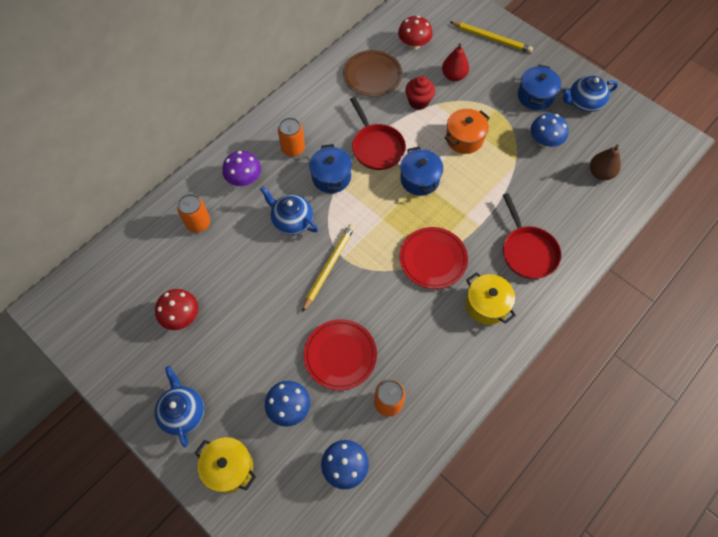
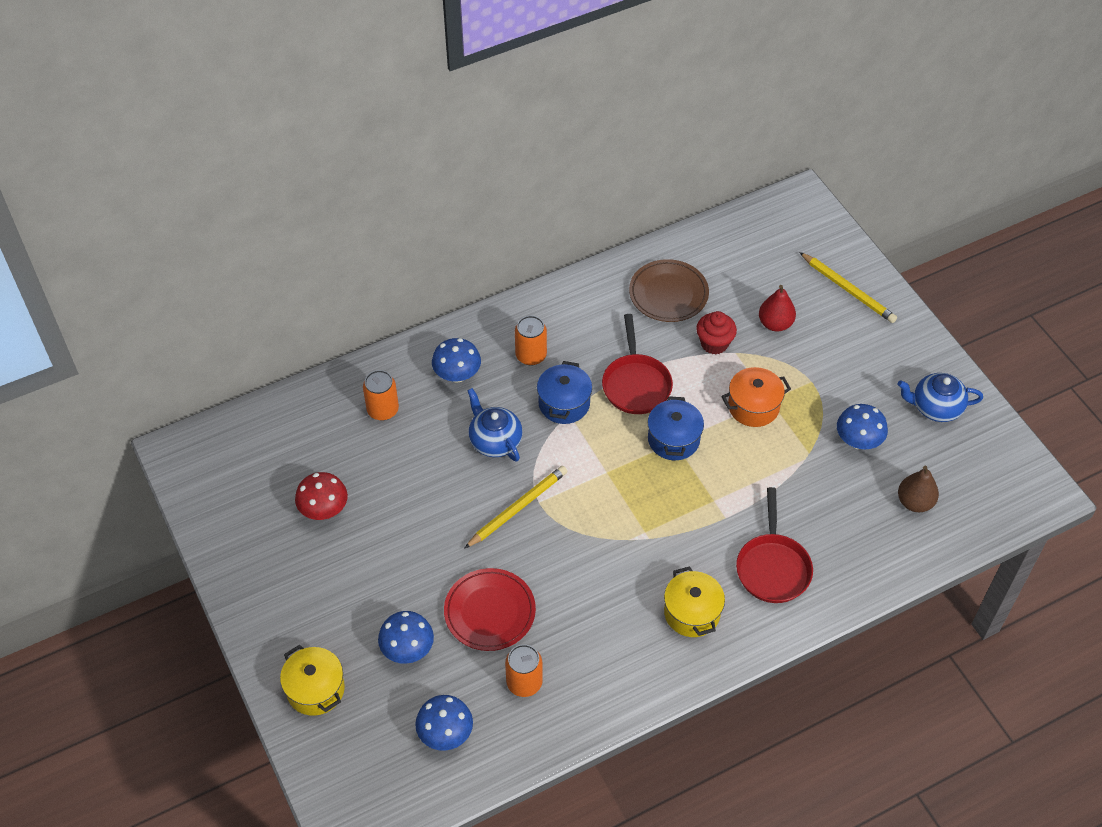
camera: 20 degrees right, 10 degrees down
blue teapot [154,366,204,447] -> none
purple mushroom [222,151,261,186] -> blue mushroom [432,338,481,383]
red mushroom [398,16,433,50] -> none
red plate [400,227,468,289] -> none
blue pot [518,65,561,110] -> none

